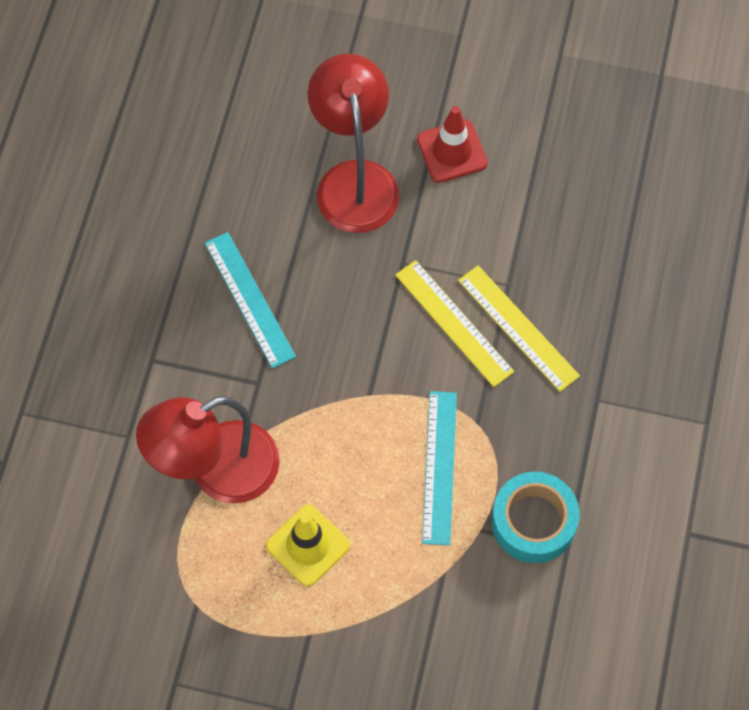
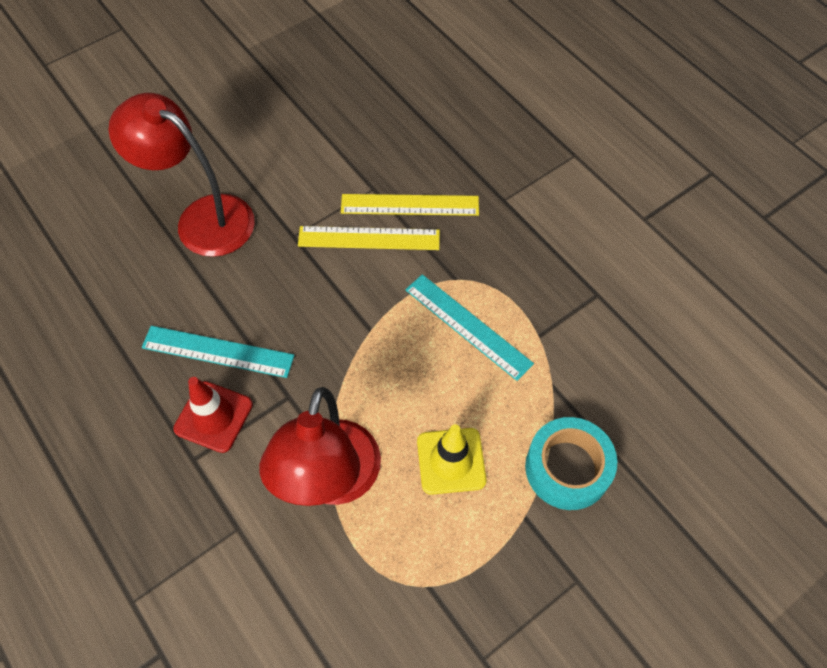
camera: 50 degrees left, 5 degrees down
red traffic cone [417,106,488,183] -> red traffic cone moved to [173,377,253,453]
turquoise tape [491,472,580,563] -> turquoise tape moved to [525,417,617,510]

